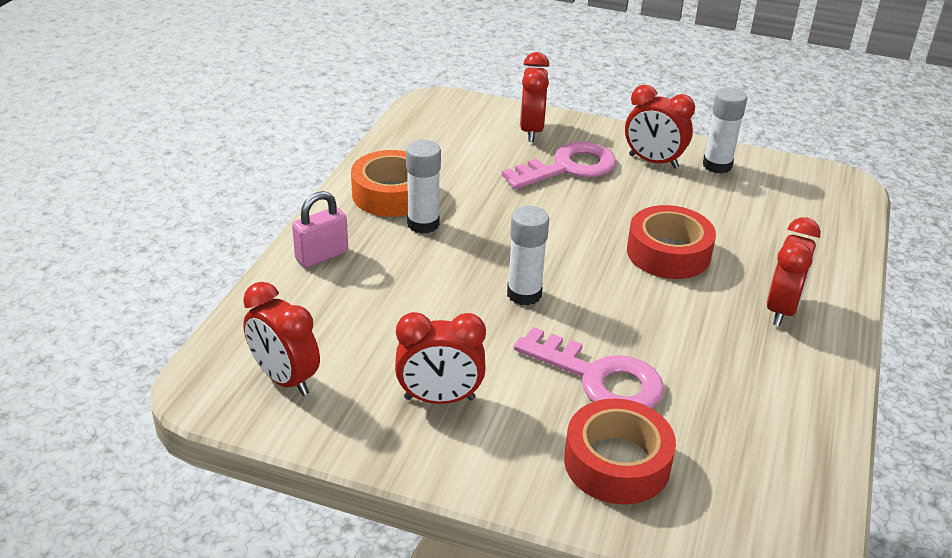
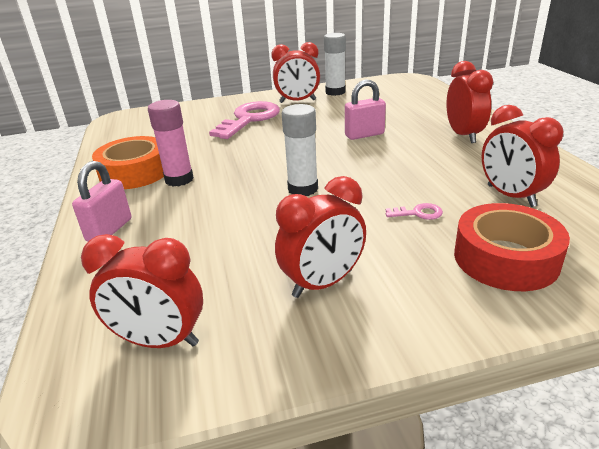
camera: 30 degrees left, 5 degrees down
white glue stick [406,140,441,234] -> pink glue stick [148,100,194,187]
pink key [514,327,664,409] -> pink key [386,203,443,220], size x0.41
red clock [520,52,549,142] -> red clock moved to [482,105,563,207]
red tape [627,205,716,279] -> pink padlock [345,79,386,140]

